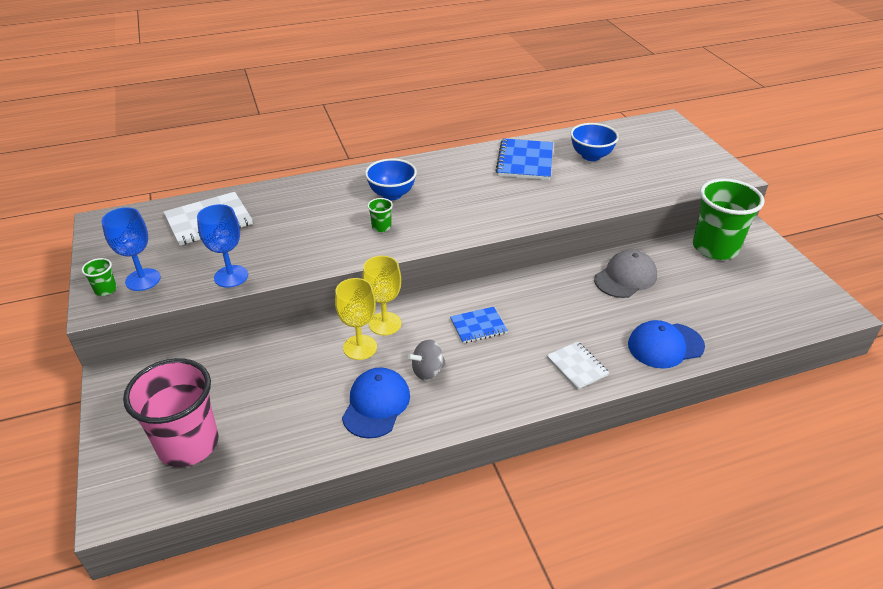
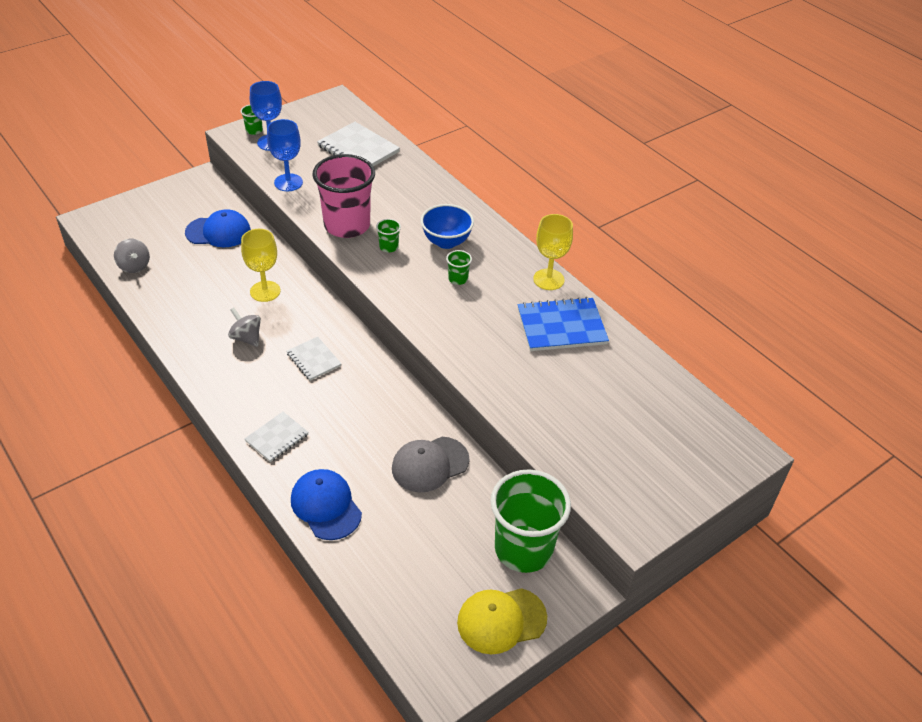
camera: 70 degrees right, 5 degrees up
pink cup [123,358,219,467] -> pink cup moved to [312,154,375,238]
blue cap [342,367,410,439] -> blue cap moved to [185,209,251,248]
yellow goblet [362,256,401,335] -> yellow goblet moved to [533,214,573,290]
blue notebook [450,307,508,343] -> white notebook [287,337,341,381]
blue bowl [570,123,619,161] -> none
grey cap [594,250,657,298] -> grey cap turned 120 degrees clockwise [392,437,470,493]
none -> grey spinning top [114,239,150,273]
none -> green cup [446,250,472,285]
none -> yellow cap [457,588,547,654]

